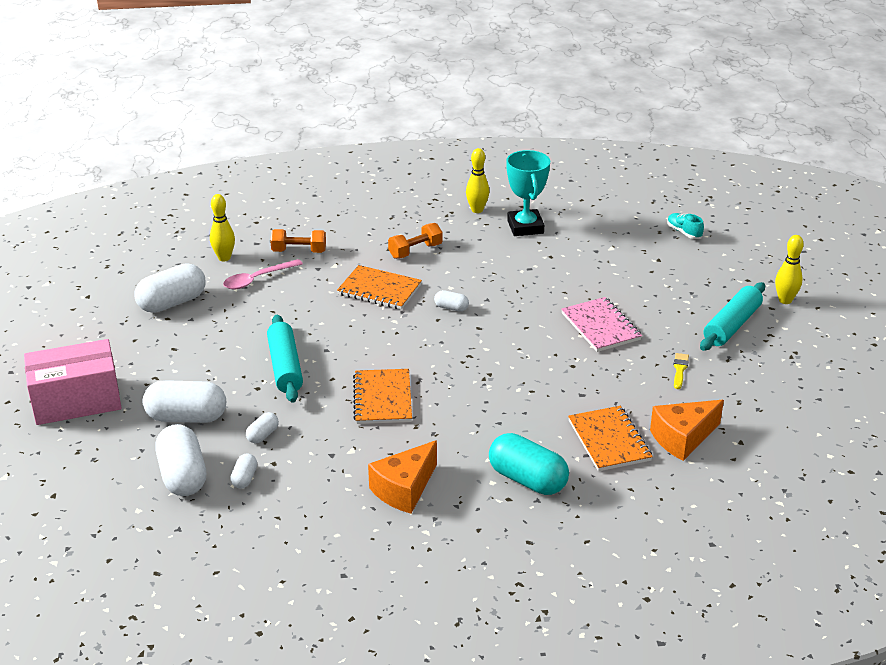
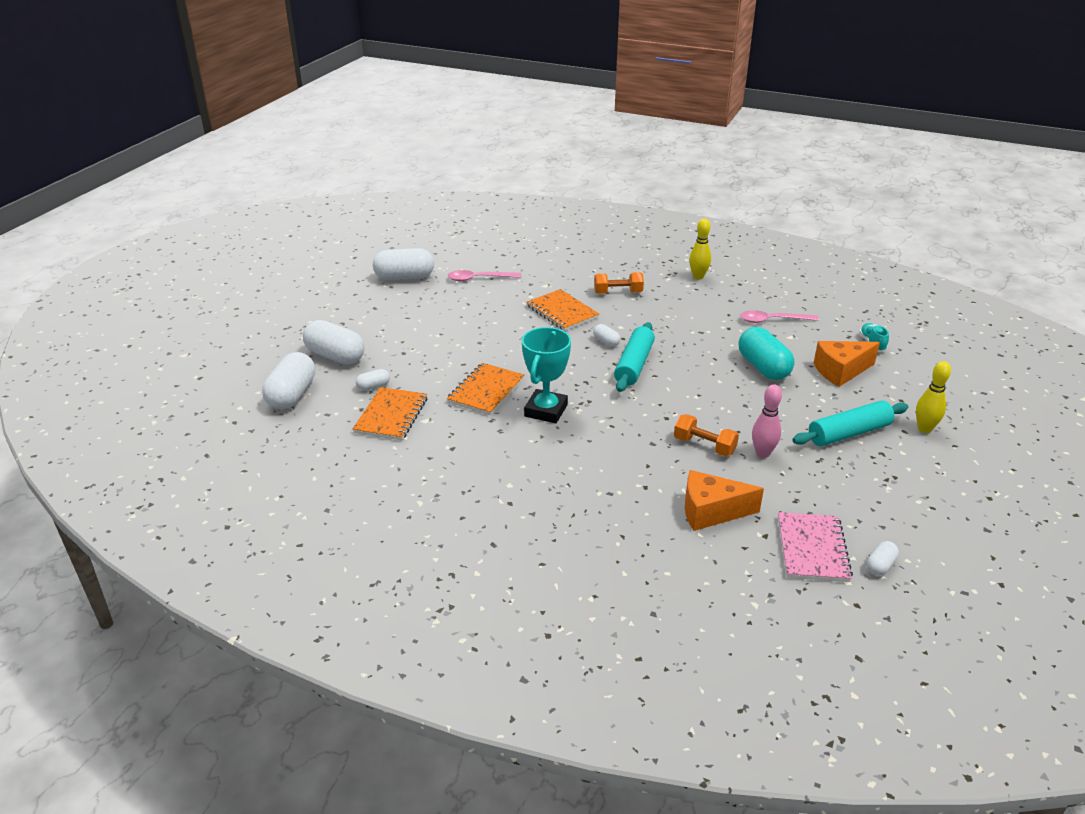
camera: 30 degrees right, 0 degrees up
pink box [24,339,122,425] -> none
yellow bowling pin [210,194,235,261] -> none
white capsule [230,454,257,488] -> white capsule moved to [867,541,899,576]
turquoise rolling pin [267,315,303,403] -> turquoise rolling pin moved to [614,322,655,392]
orange dumbbell [270,229,326,253] -> orange dumbbell moved to [674,414,739,456]
orange cheese [368,440,437,514] -> orange cheese moved to [814,341,880,387]
turquoise capsule [489,433,569,495] -> turquoise capsule moved to [739,327,794,380]
turquoise trophy [506,150,550,236] -> turquoise trophy moved to [522,327,571,423]
pink notebook [561,297,642,352] -> pink notebook moved to [778,512,853,582]
orange notebook [568,406,653,471] -> orange notebook moved to [353,387,427,440]
yellow brush [674,353,689,389] -> pink bowling pin [752,384,782,458]
none -> pink spoon [740,310,819,323]

